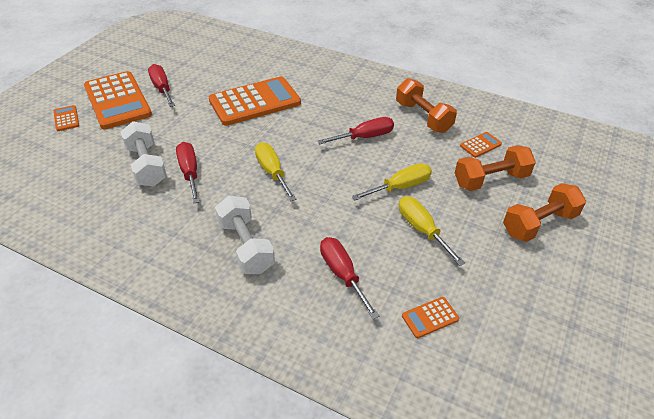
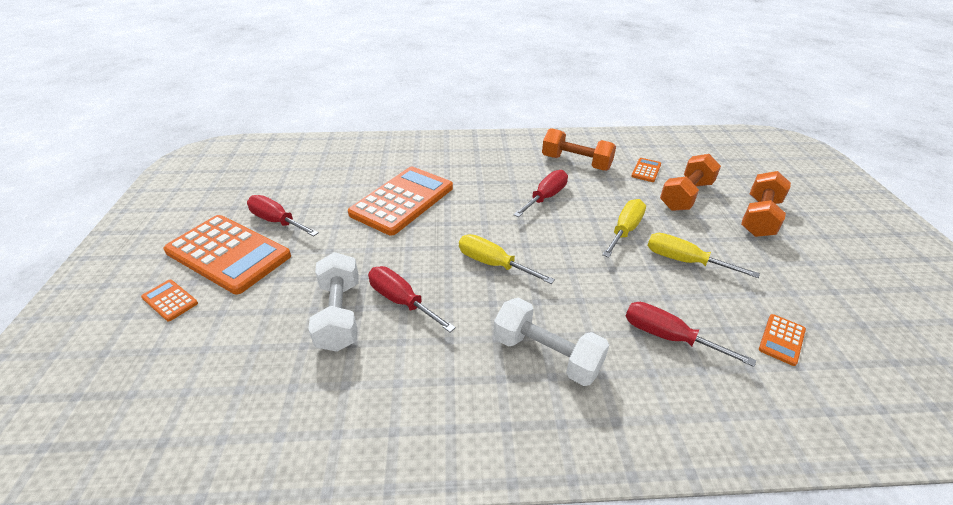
camera: 30 degrees left, 5 degrees down
white dumbbell [120,121,167,186] -> white dumbbell turned 45 degrees clockwise [308,252,359,352]

